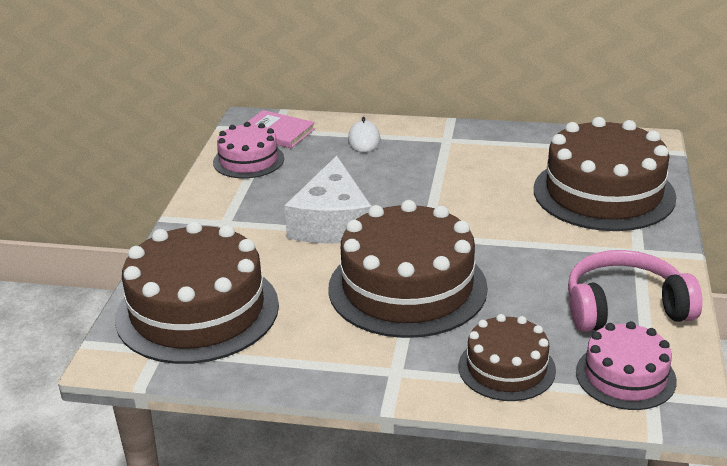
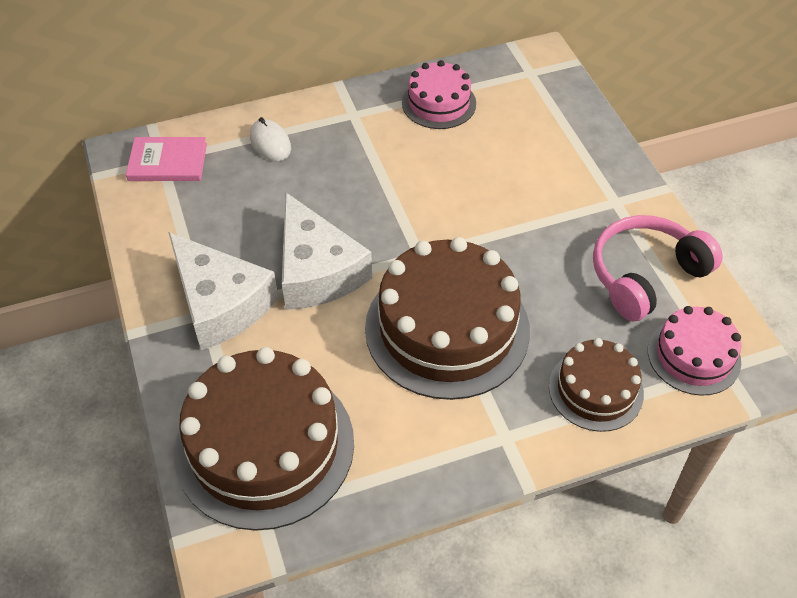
camera: 30 degrees left, 20 degrees up
pink cake [213,122,284,178] -> pink cake moved to [402,60,476,129]
brown cake [534,117,677,231] -> none
none -> white cheese [168,232,278,350]

